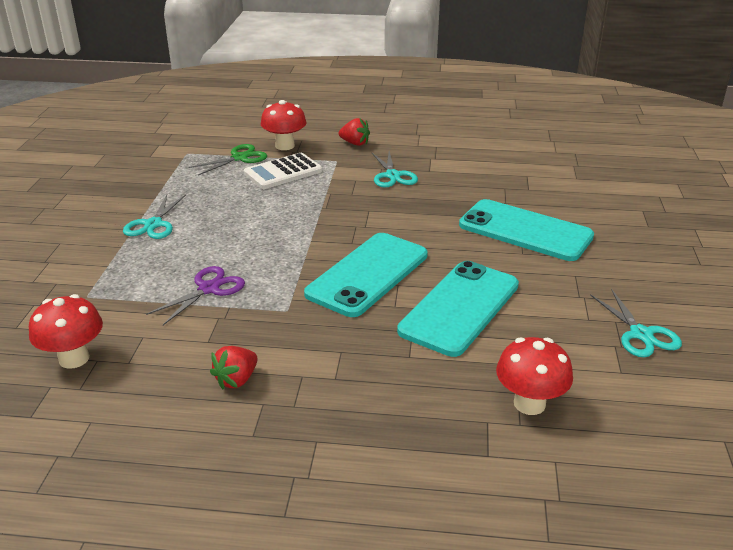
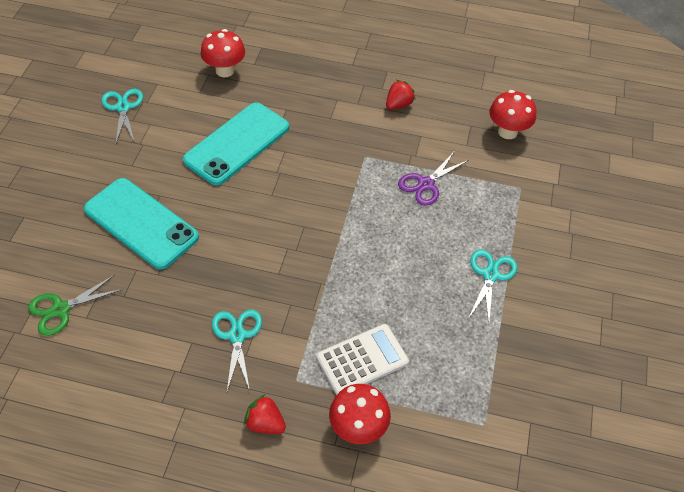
camera: 175 degrees left, 20 degrees up
green scissors [189,144,267,175] -> green scissors moved to [28,275,123,336]
turquoise phone [304,233,428,317] -> none

